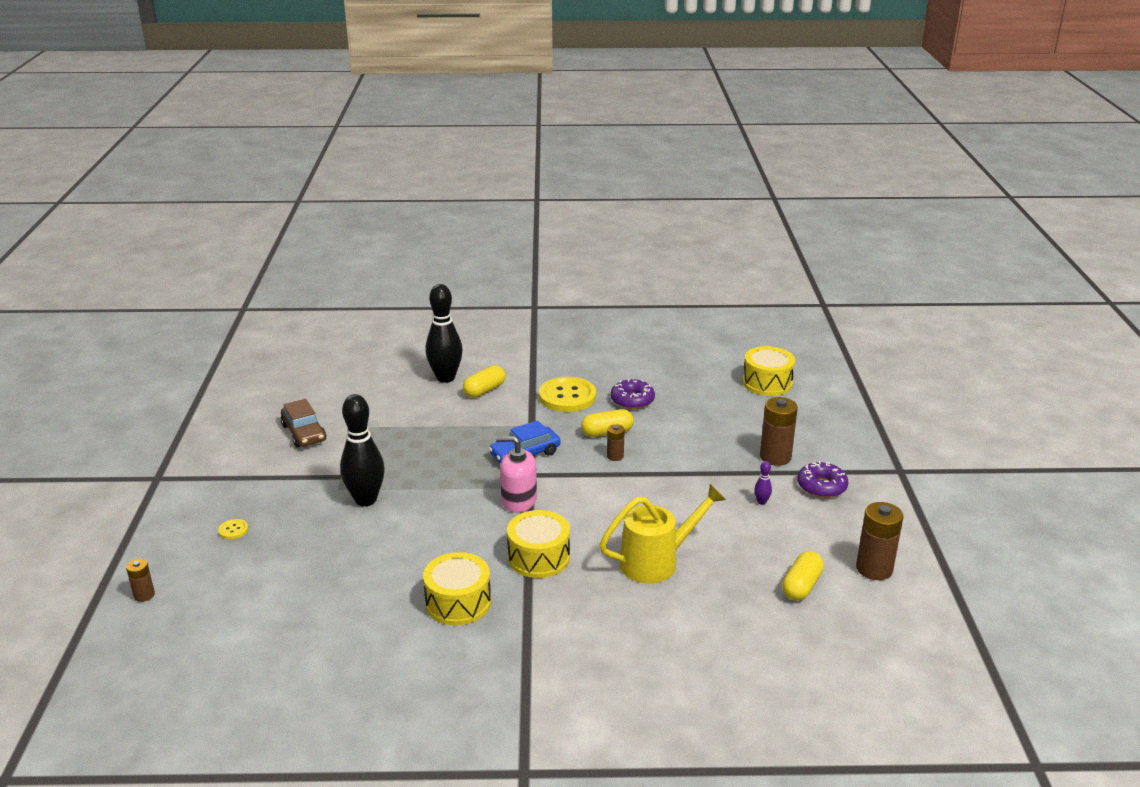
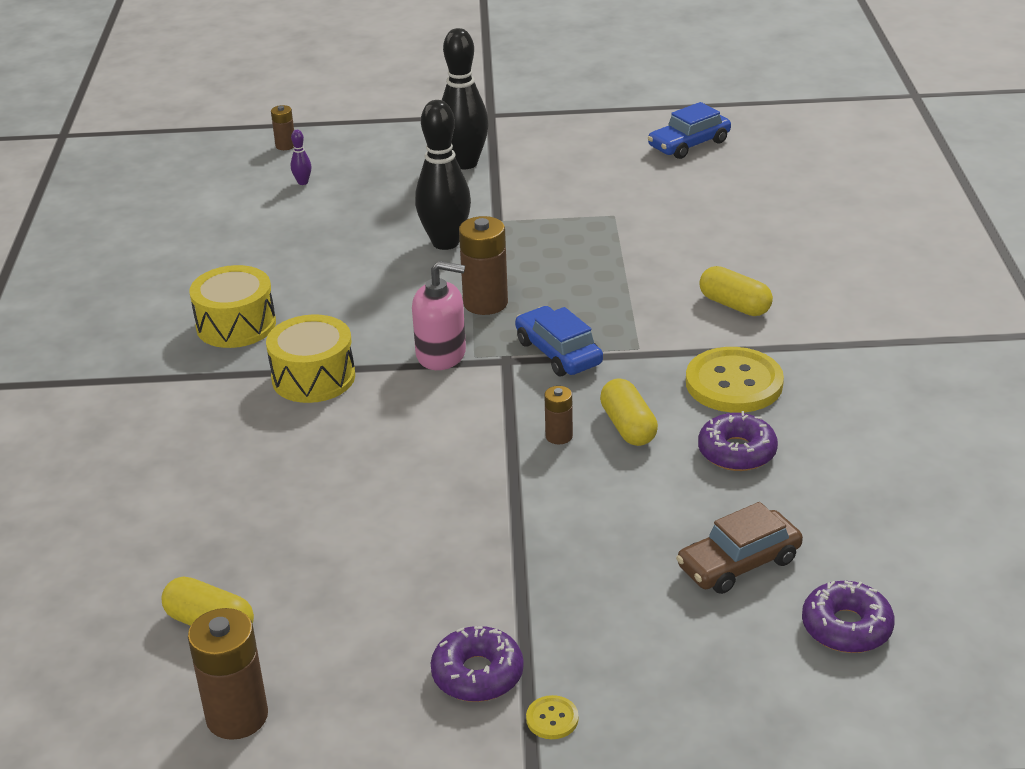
camera: 90 degrees right, 5 degrees up
yellow button [218,519,248,539] -> yellow button moved to [526,695,579,739]
brown car [281,399,326,447] -> brown car moved to [676,502,803,594]
black bowling pin [425,284,463,383] -> black bowling pin moved to [442,28,489,169]
pink soap dispenser [496,436,537,513] -> pink soap dispenser turned 90 degrees clockwise [412,261,466,370]
yellow watering can [599,484,726,583] -> none
yellow drum [743,346,795,396] -> purple donut [802,581,895,653]
purple bowling pin [754,461,772,505] -> purple bowling pin moved to [291,130,312,185]
brown battery [760,397,798,466] -> brown battery moved to [459,216,508,315]
none -> blue car [648,102,731,159]

